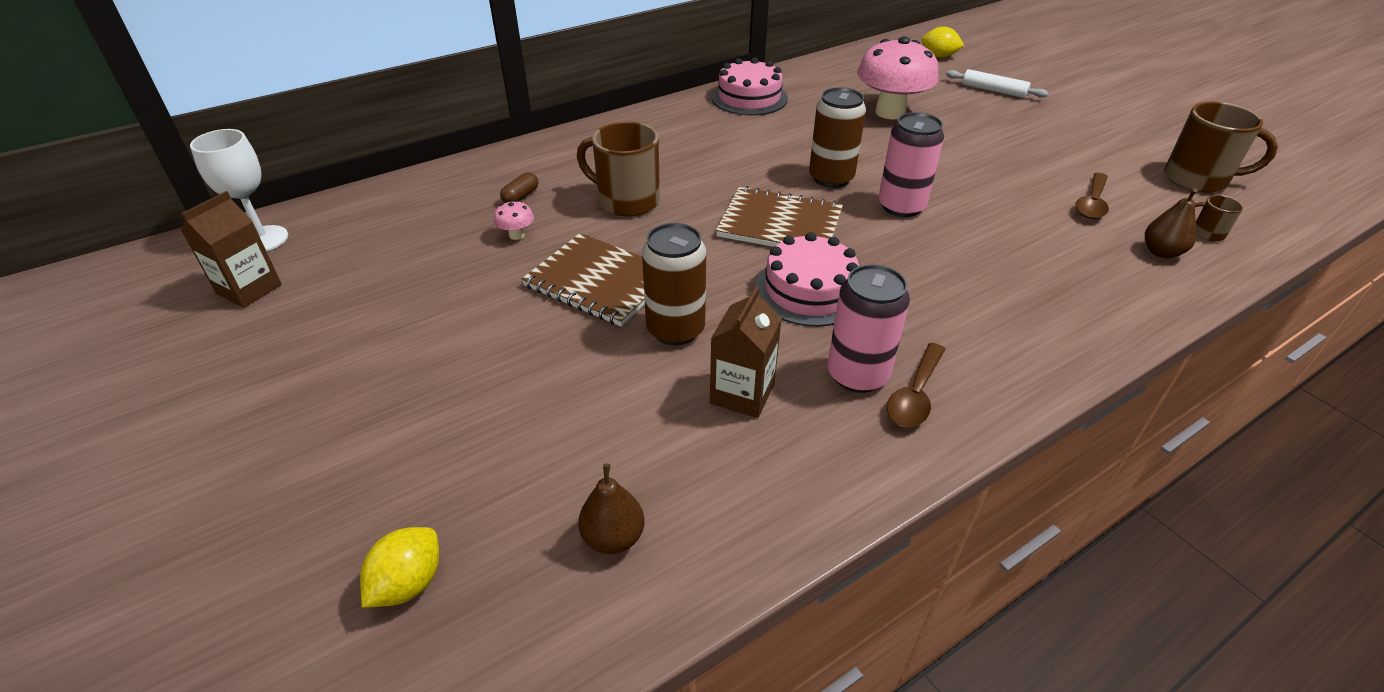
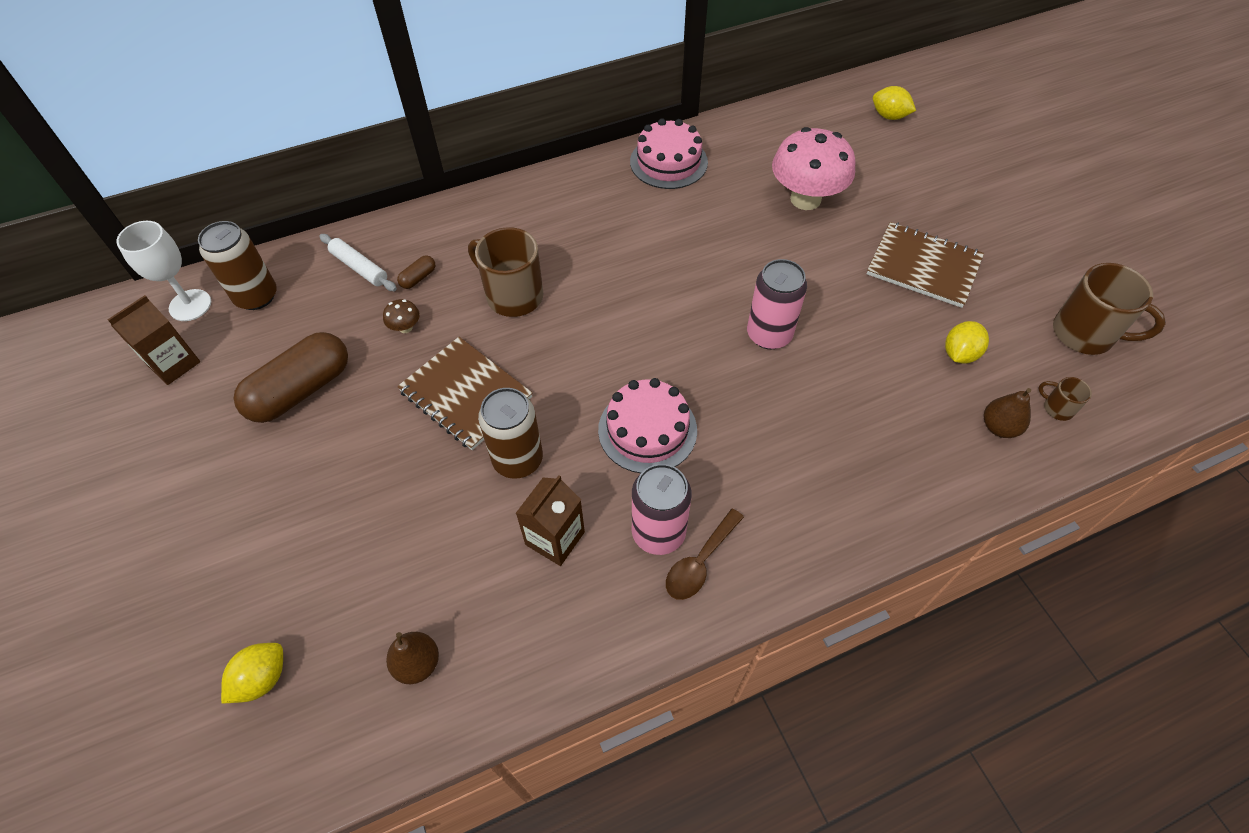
camera: 10 degrees right, 15 degrees up
pink mushroom [494,200,534,240] -> brown mushroom [383,299,420,333]
brown notebook [716,186,843,247] -> brown notebook moved to [867,222,984,308]
brown can [809,87,866,188] -> brown can moved to [198,221,277,310]
white rolling pin [946,69,1048,98] -> white rolling pin moved to [319,234,397,291]
brown spoon [1075,173,1109,219] -> yellow lemon [945,321,989,364]
none -> brown capsule [233,332,348,423]

